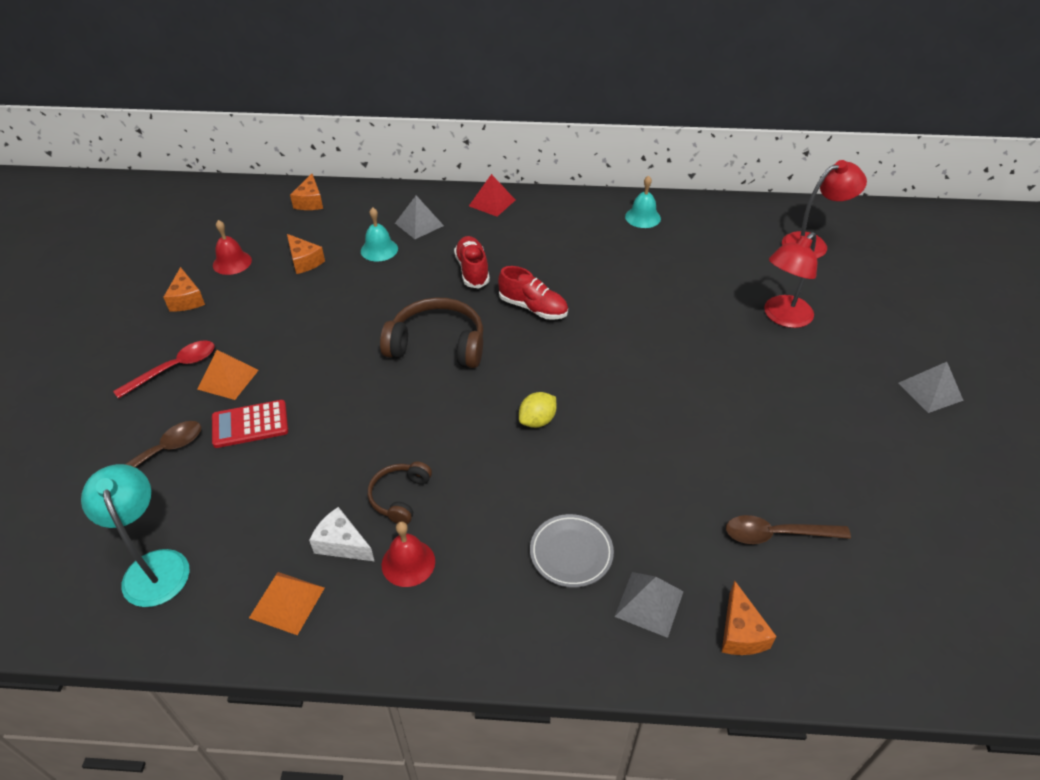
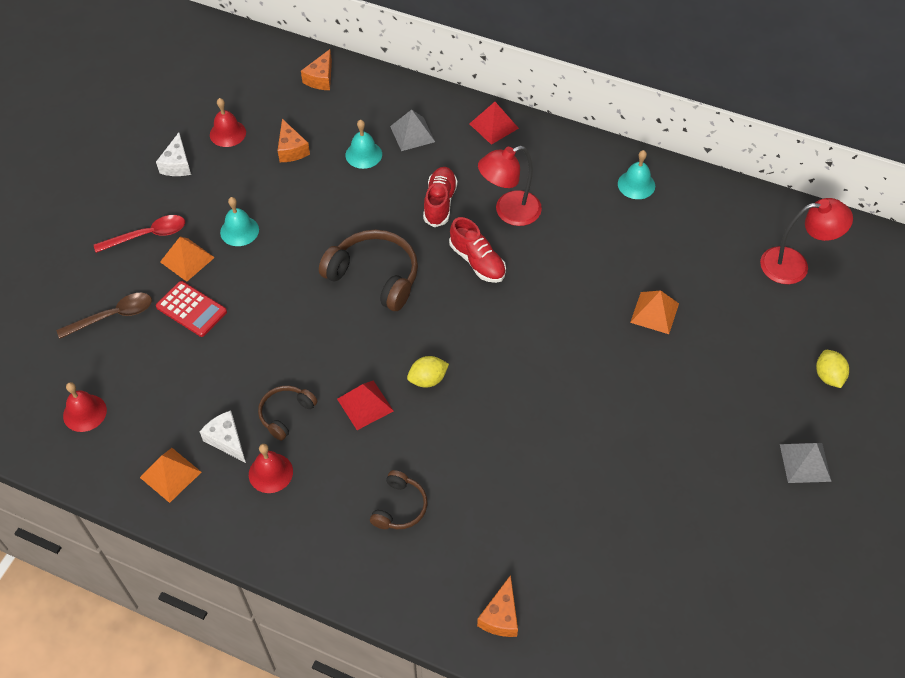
camera: 20 degrees right, 10 degrees up
turquoise lamp [81,464,190,607] -> red bell [63,382,107,432]
orange cheese [163,267,205,311] -> white cheese [156,133,191,176]
red calculator [212,400,288,448] -> red calculator turned 150 degrees counterclockwise [156,281,227,337]
grey plate [530,514,614,588] -> brown headphones [370,470,428,529]
grey pyramid [615,572,684,638] -> none
brown spoon [726,515,851,544] -> none
red lamp [764,232,817,328] -> red lamp moved to [478,146,542,226]
none -> turquoise bell [220,197,259,246]
none -> red pyramid [337,380,394,430]
none -> orange pyramid [630,290,679,334]
none -> yellow lemon [816,350,849,388]

